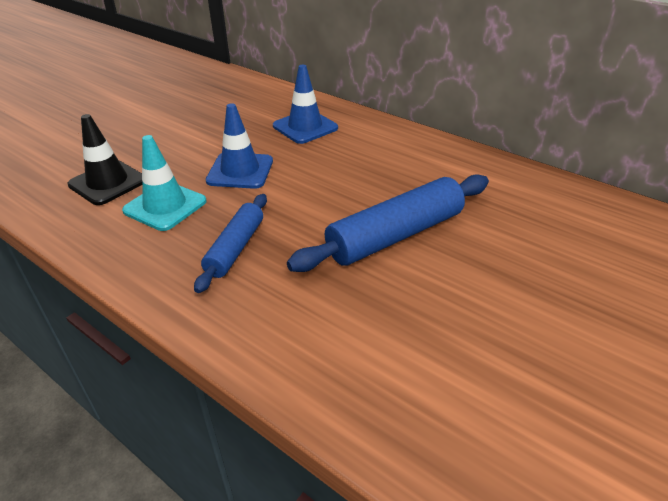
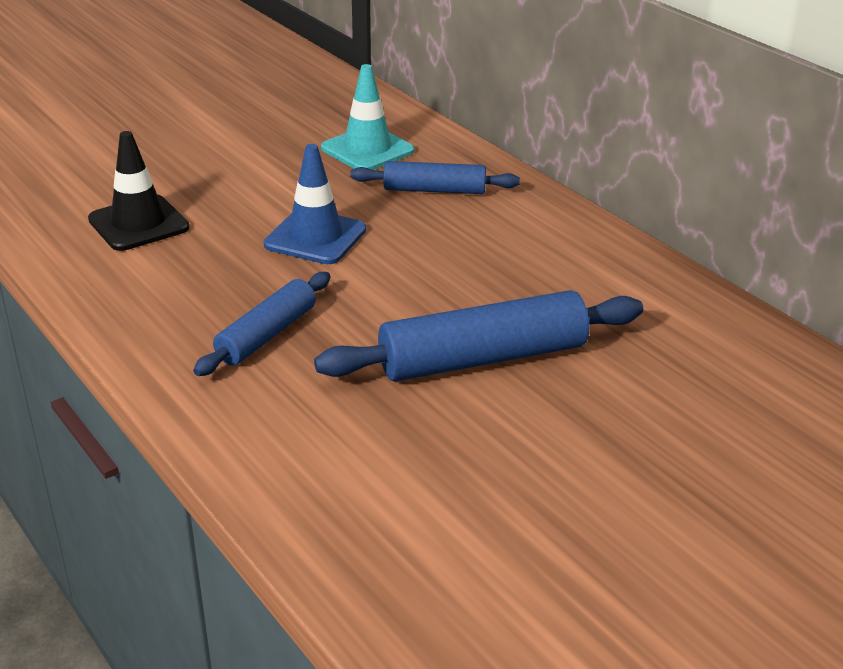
camera: 15 degrees right, 5 degrees down
turquoise traffic cone [122,135,207,231] -> turquoise traffic cone moved to [321,64,414,170]
blue traffic cone [273,65,338,144] -> blue rolling pin [350,161,520,194]

